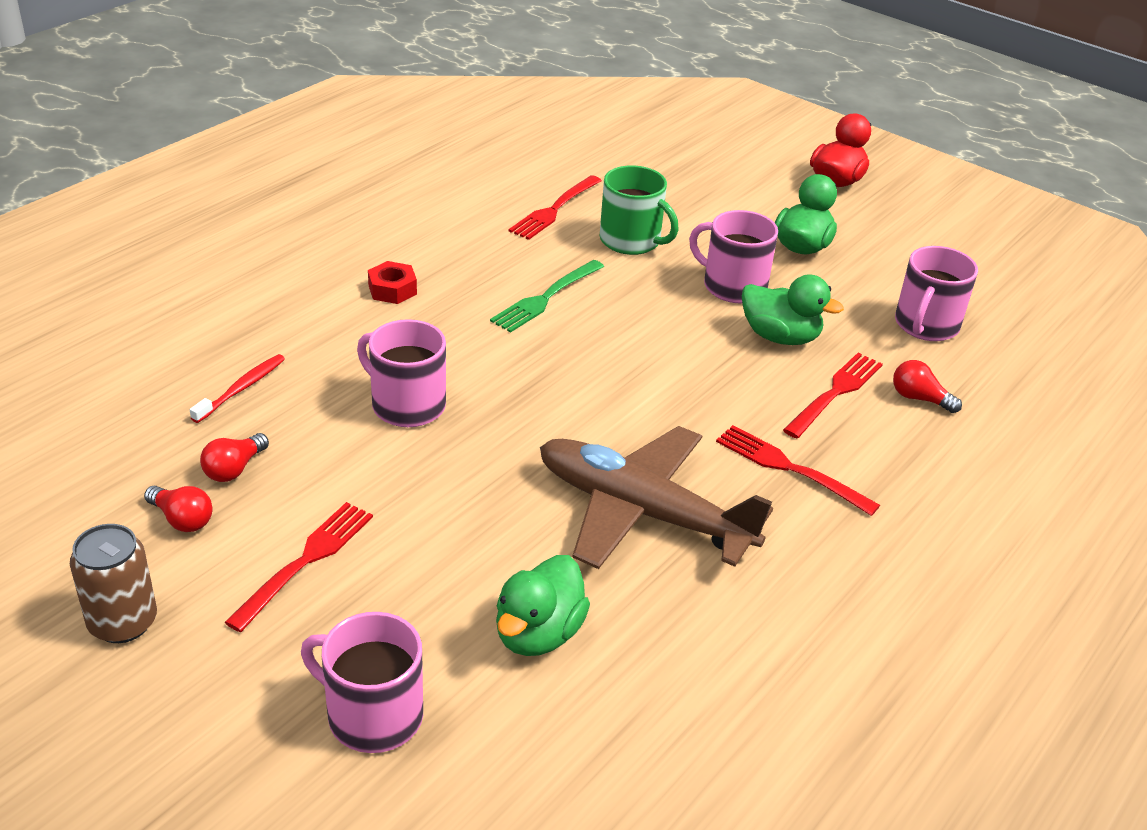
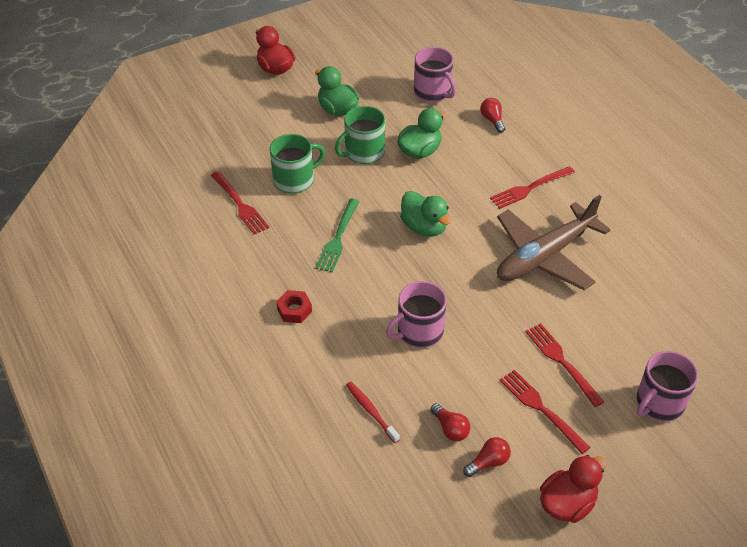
camera: 65 degrees left, 10 degrees up
brown can [70,524,157,643] -> red duck [540,455,607,523]
green fork [490,260,604,333] -> green fork turned 45 degrees clockwise [315,199,360,272]
green duck [496,555,590,656] -> green duck moved to [400,191,452,237]
pink mug [689,210,778,303] -> green mug [335,106,385,164]
red fork [783,353,883,438] -> red fork moved to [525,323,604,407]
red light bulb [893,360,962,413] -> red light bulb turned 105 degrees clockwise [480,98,505,133]

